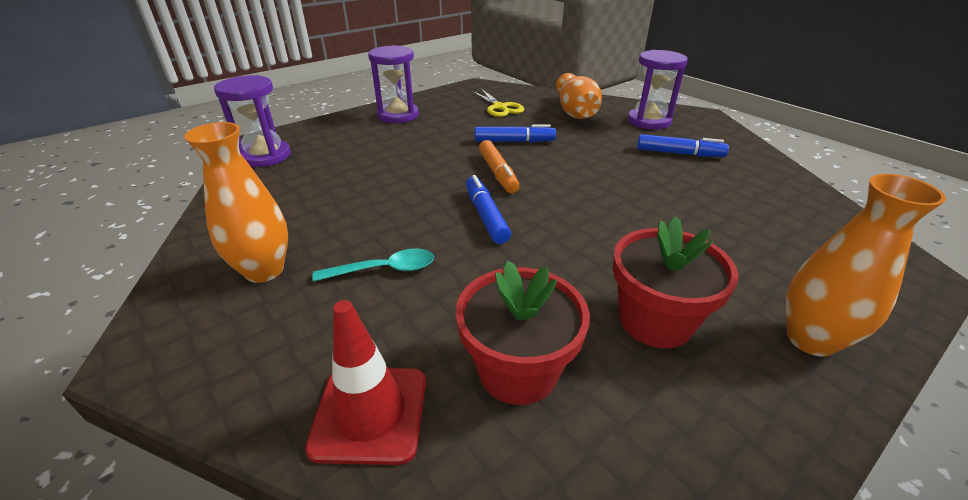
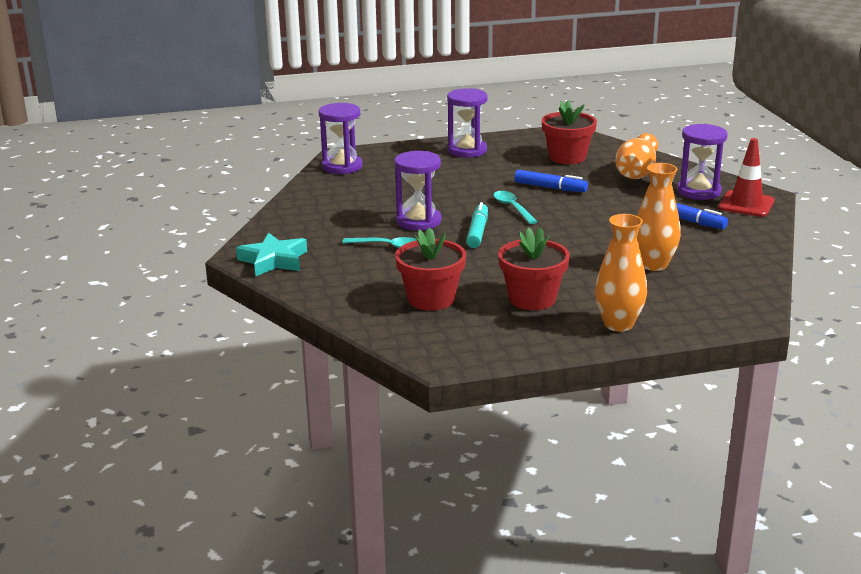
camera: 25 degrees right, 10 degrees down
orange vase [184,122,288,283] -> orange vase moved to [637,163,681,271]
red traffic cone [305,300,426,465] -> red traffic cone moved to [718,138,774,217]
blue marker [466,175,511,244] -> turquoise marker [466,202,488,248]
yellow scissors [472,89,524,117] -> red flower pot [542,100,597,164]
orange marker [479,140,520,193] -> turquoise spoon [493,191,538,224]
none -> turquoise star [236,232,307,276]
none -> purple hourglass [394,151,441,231]

